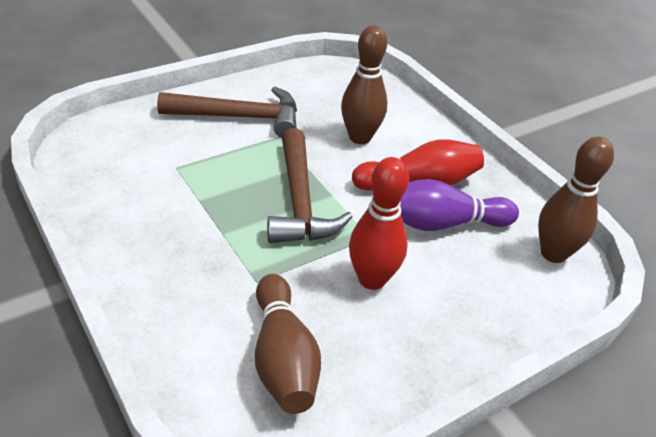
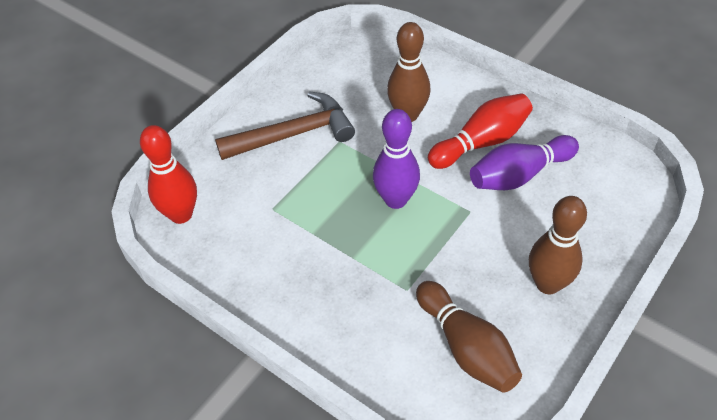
camera: 15 degrees left, 10 degrees up
brown hammer [267,128,353,243] -> purple bowling pin [373,109,420,209]
red bowling pin [349,157,409,290] -> red bowling pin moved to [140,125,197,224]
brown bowling pin [538,137,614,263] -> brown bowling pin moved to [529,196,587,294]

